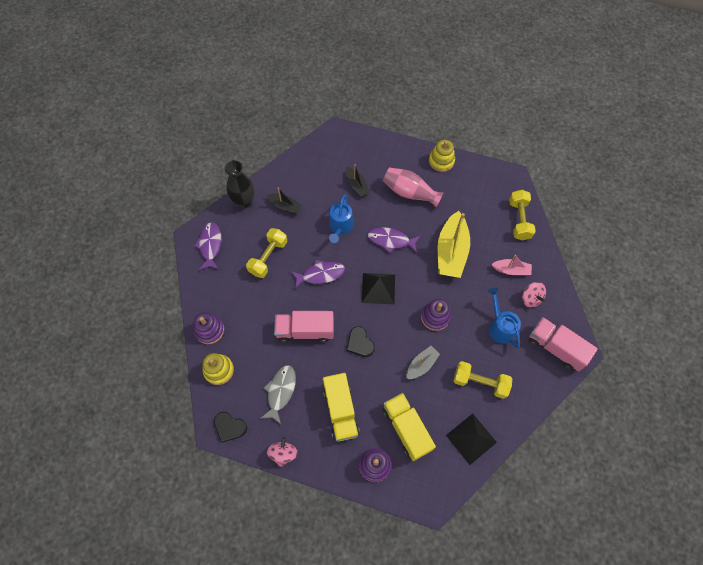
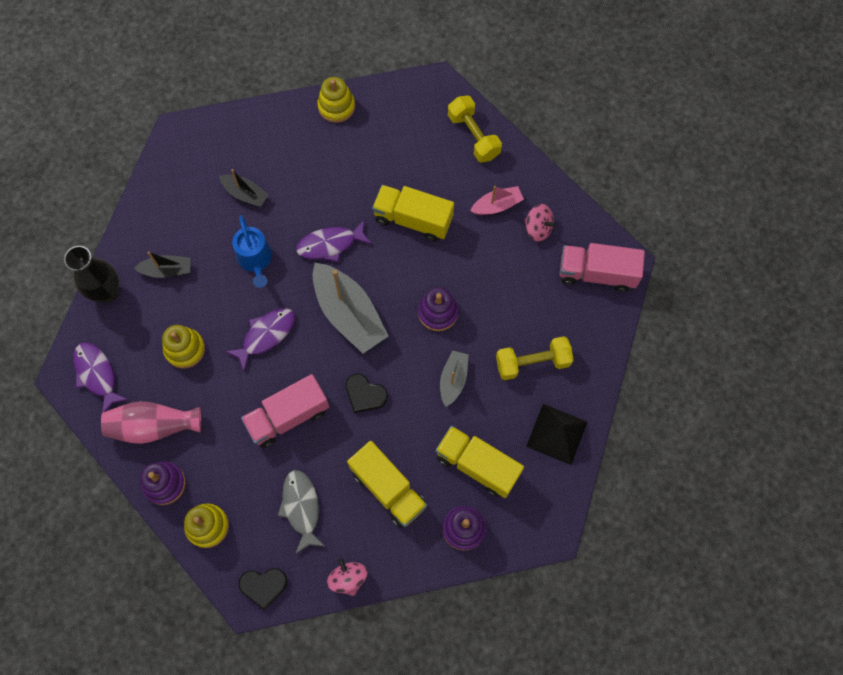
camera: 30 degrees left, 5 degrees up
yellow dumbbell [246,228,287,278] -> yellow stacking toy [162,325,205,369]
black pyramid [362,273,395,304] -> grey boat [313,263,388,354]
pink vase [383,167,444,207] -> pink vase moved to [101,401,201,444]
yellow boat [438,211,470,278] -> yellow truck [372,185,454,242]
blue watering can [488,288,521,348] -> none

